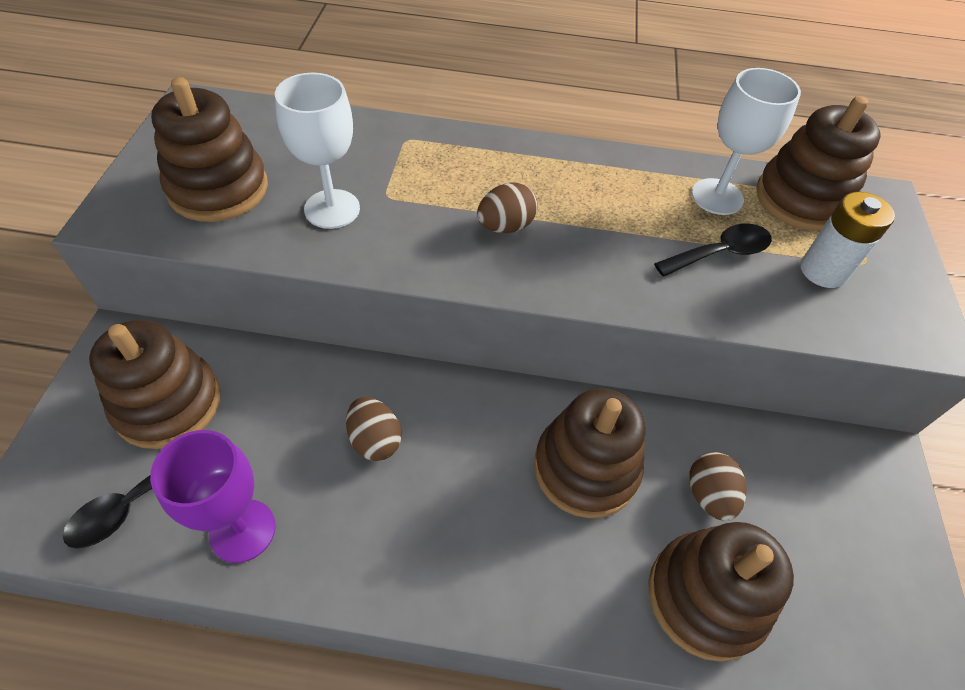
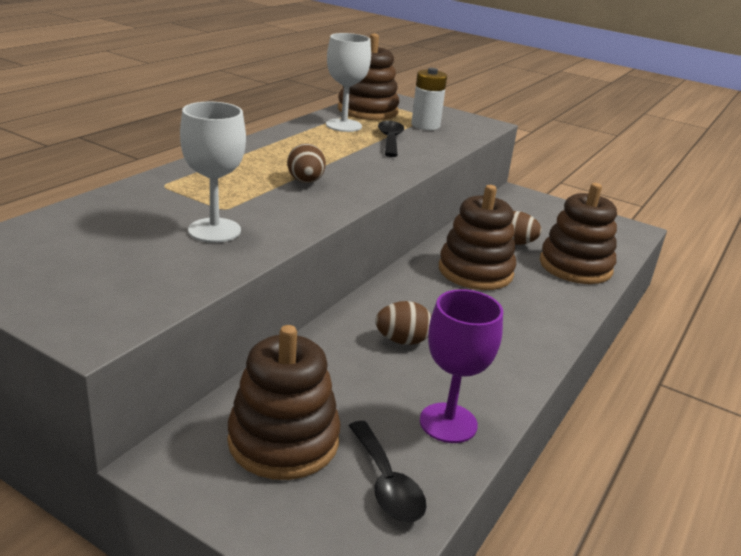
camera: 65 degrees left, 25 degrees down
brown stacking toy [151,77,268,222] -> none

